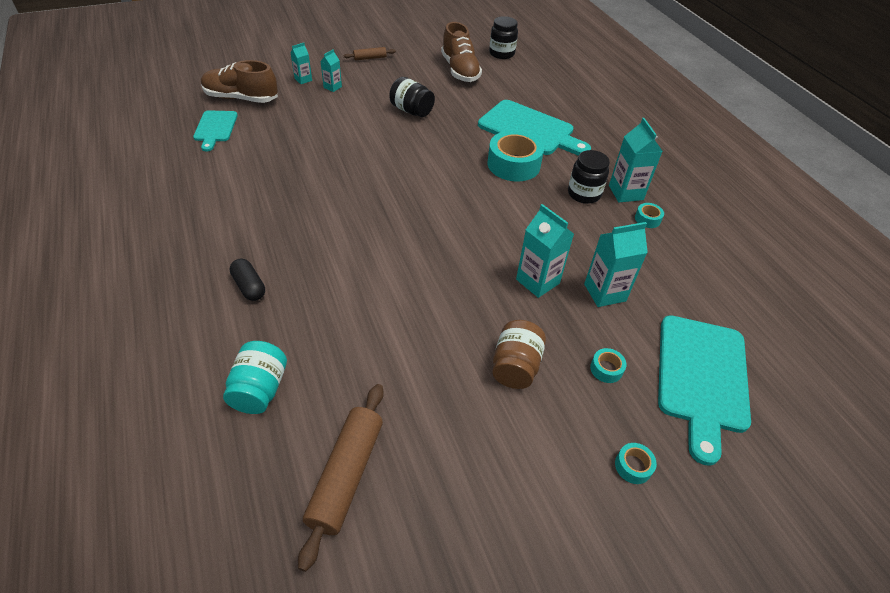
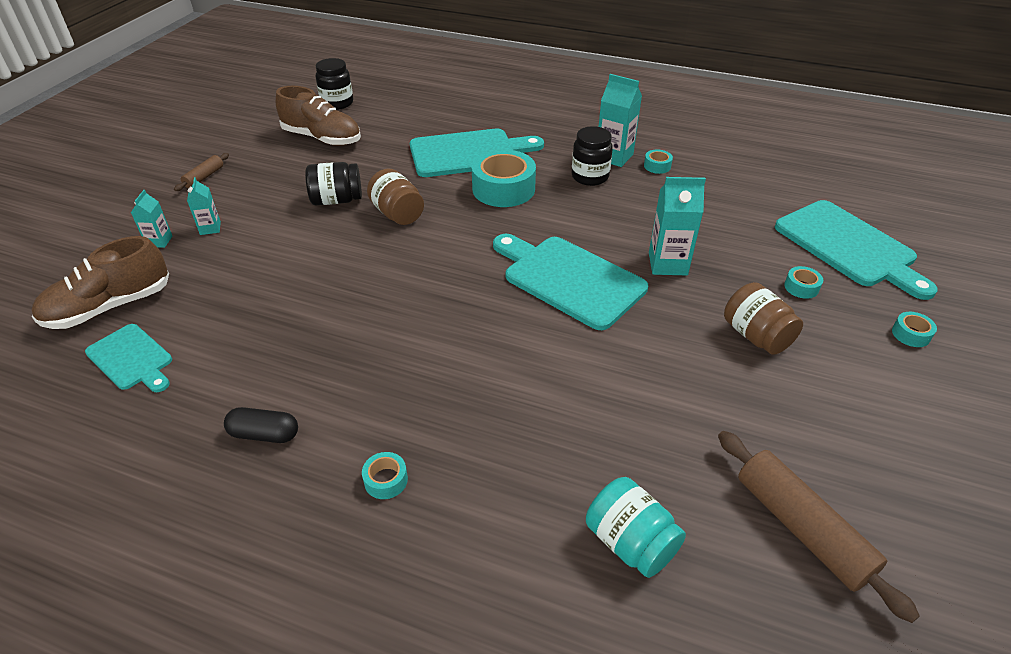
camera: 45 degrees left, 5 degrees down
black capsule [230,259,265,301] -> black capsule moved to [224,407,298,443]
turquoise carton [584,222,648,307] -> none
none -> turquoise tape [362,452,408,499]
none -> brown jar [367,168,424,225]
none -> turquoise cutting board [493,234,648,330]

